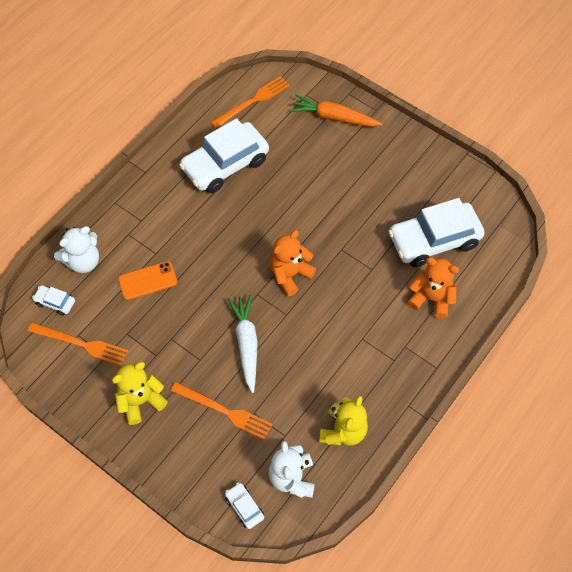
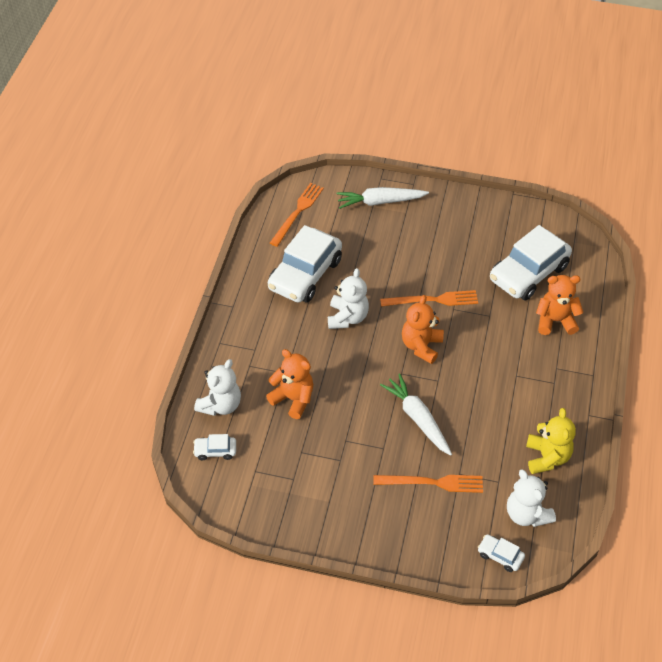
camera: 25 degrees left, 10 degrees down
orange fork [28,322,128,366] -> orange fork moved to [380,290,478,307]
yellow teddy bear [112,362,168,425] -> none
orange phone [118,261,177,300] -> orange teddy bear [266,349,313,419]
orange carrot [290,94,383,127] -> white carrot [336,187,429,209]
none -> white teddy bear [328,268,369,329]

